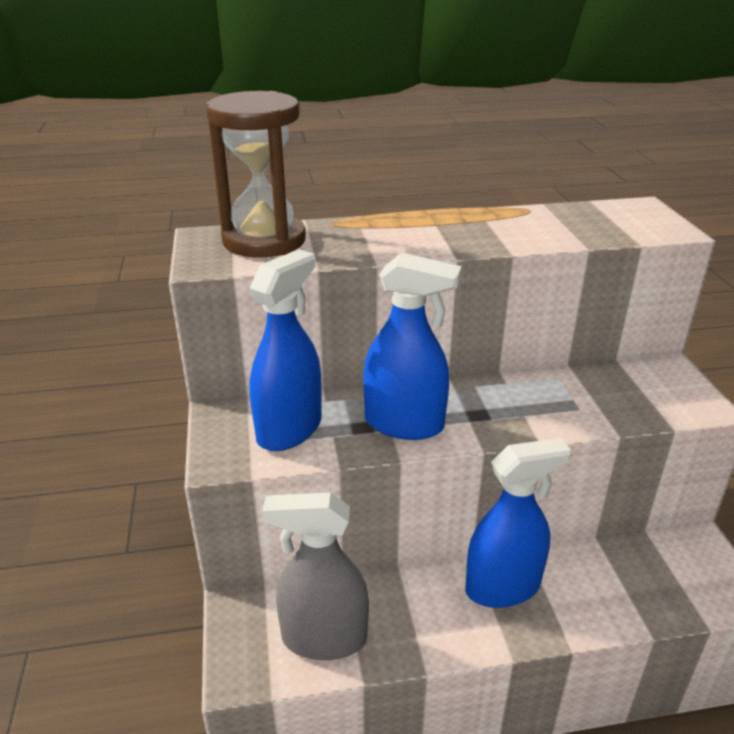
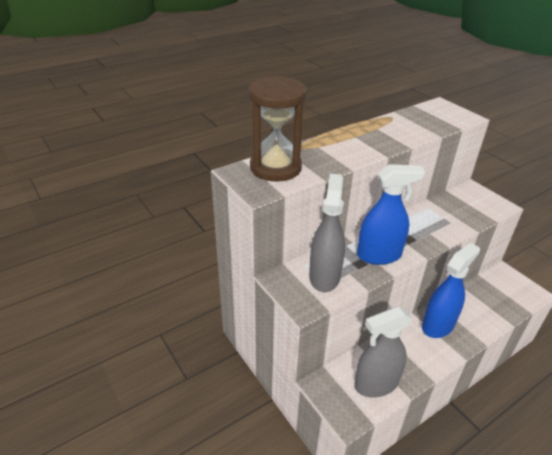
camera: 25 degrees left, 5 degrees up
blue spray bottle [250,249,322,451] -> grey spray bottle [309,174,345,292]

